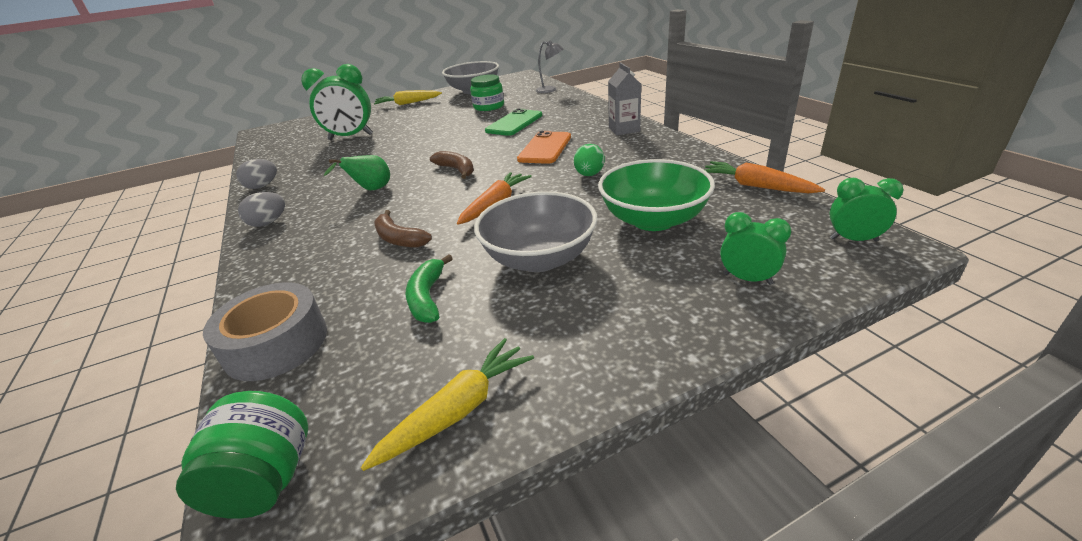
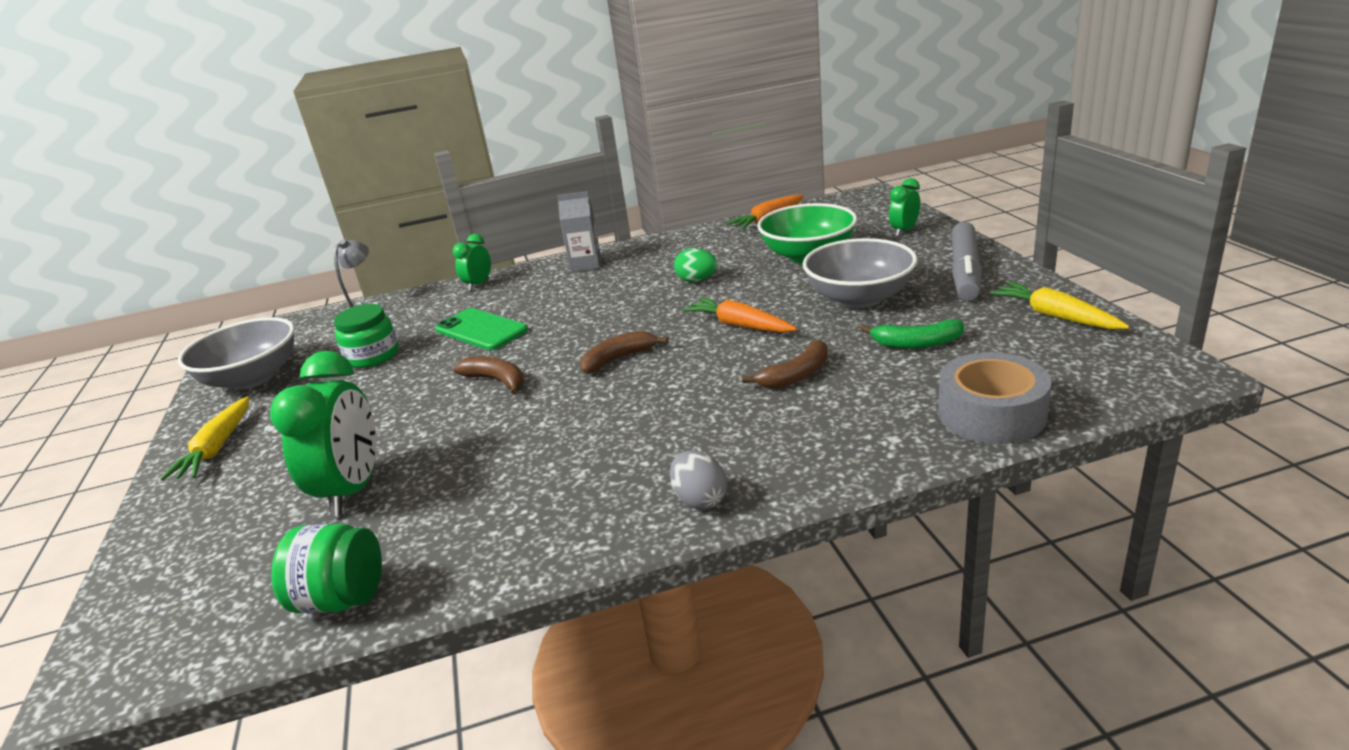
camera: 80 degrees left, 5 degrees down
green jar [176,391,308,519] -> green jar moved to [271,524,382,614]
grey egg [236,159,277,189] -> none
green pear [324,155,390,190] -> none
orange phone [517,131,571,164] -> none
green clock [830,178,904,242] -> green clock moved to [453,234,491,291]
none -> brown banana [453,356,524,395]
none -> grey marker [952,222,982,301]

